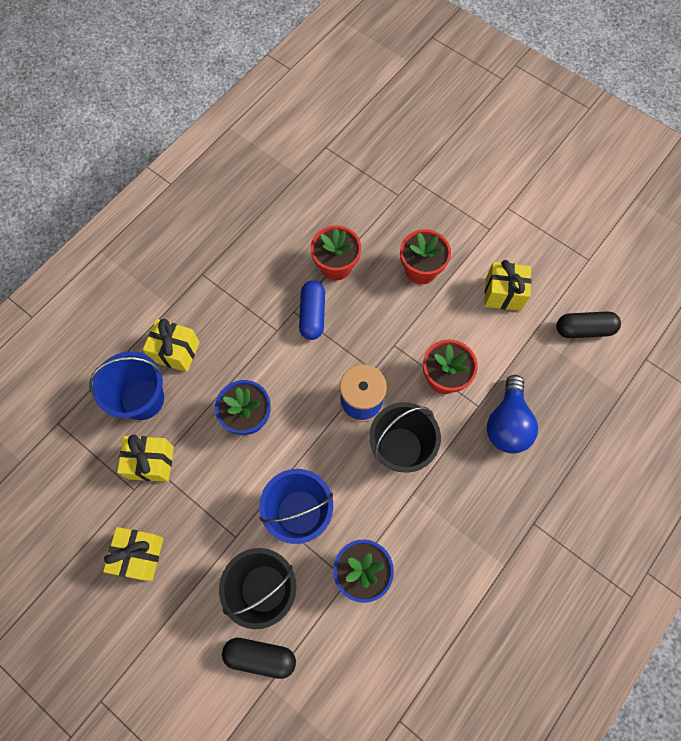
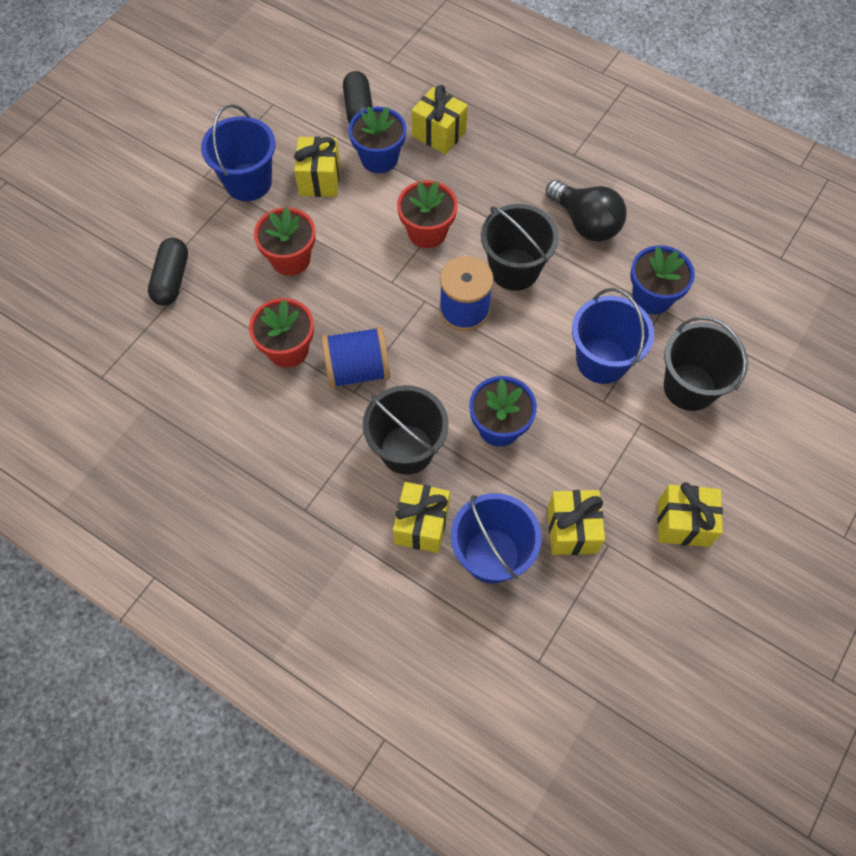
camera: 95 degrees left, 5 degrees down
black capsule [222,638,296,679] -> black capsule moved to [148,238,188,306]
blue capsule [299,281,325,340] -> blue spool [321,326,390,389]
blue light bulb [487,375,538,454] -> none
none -> blue bucket [201,104,275,201]
none -> blue flower pot [348,107,406,173]
none -> black bucket [363,385,449,475]
none -> yellow gift [412,85,468,154]
none -> black light bulb [546,180,627,242]

